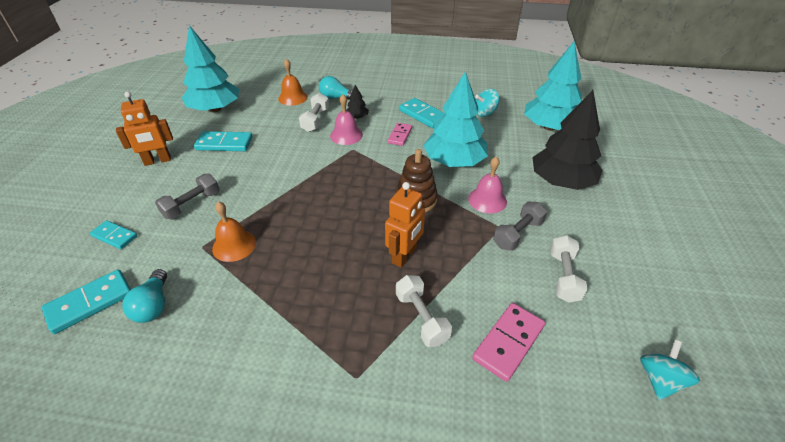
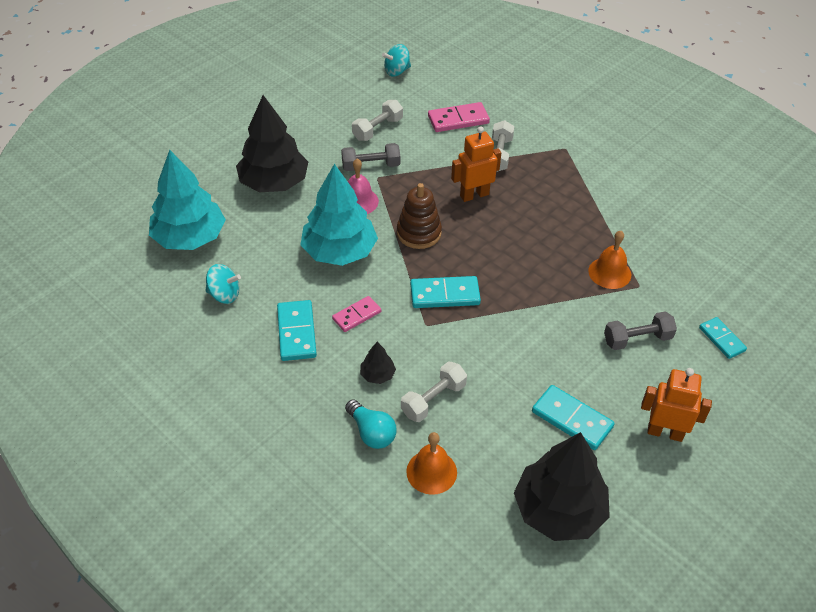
camera: 145 degrees left, 5 degrees up
turquoise domino [41,269,131,334] -> turquoise domino moved to [410,276,481,308]
turquoise light bulb [122,269,167,323] -> none
turquoise tree [182,25,239,112] -> black tree [514,432,610,541]
pink bell [330,94,363,145] -> none

